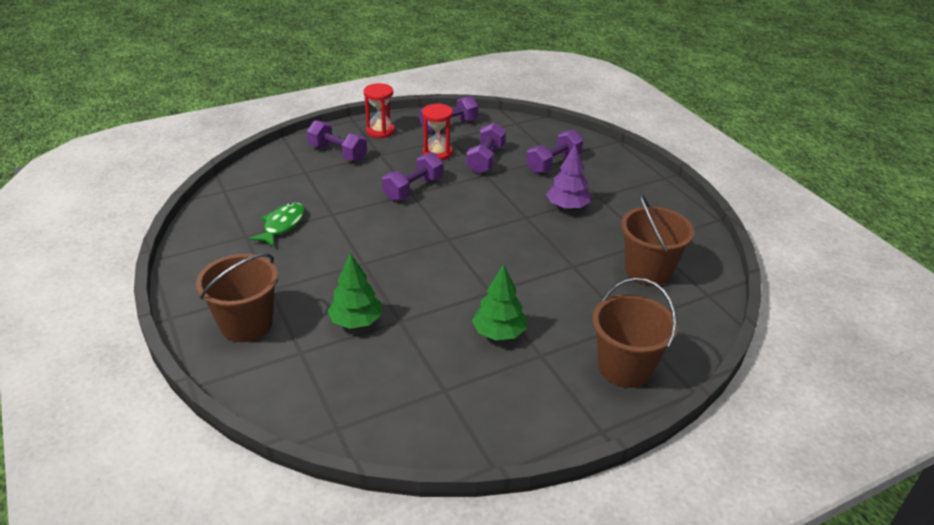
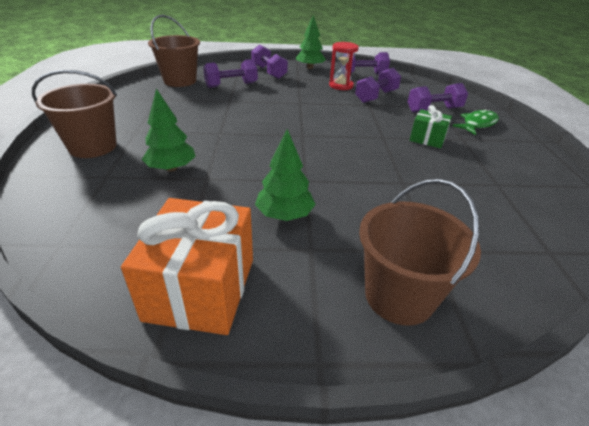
camera: 25 degrees right, 0 degrees up
green fish [249,203,305,247] -> green fish moved to [453,109,499,135]
red hourglass [364,83,395,138] -> green tree [296,15,326,69]
purple dumbbell [382,152,443,201] -> purple dumbbell moved to [203,59,258,88]
purple tree [546,145,591,210] -> green gift [410,105,452,148]
brown bucket [621,193,694,286] -> brown bucket moved to [148,15,200,87]
none -> orange gift [121,198,253,335]

